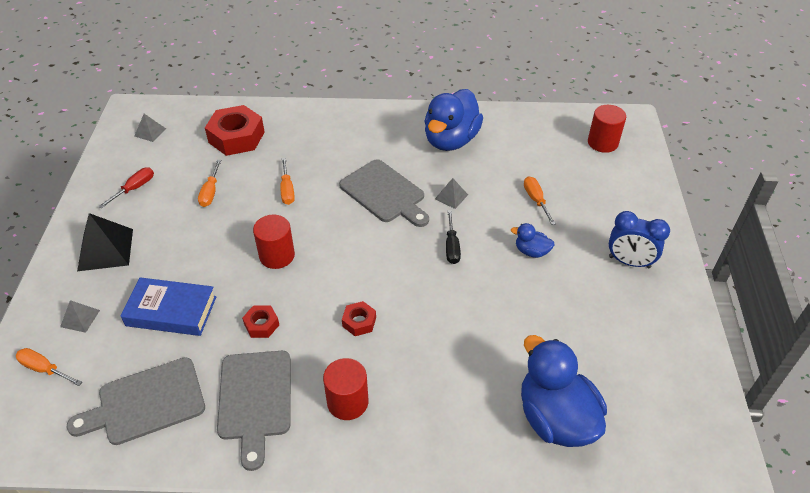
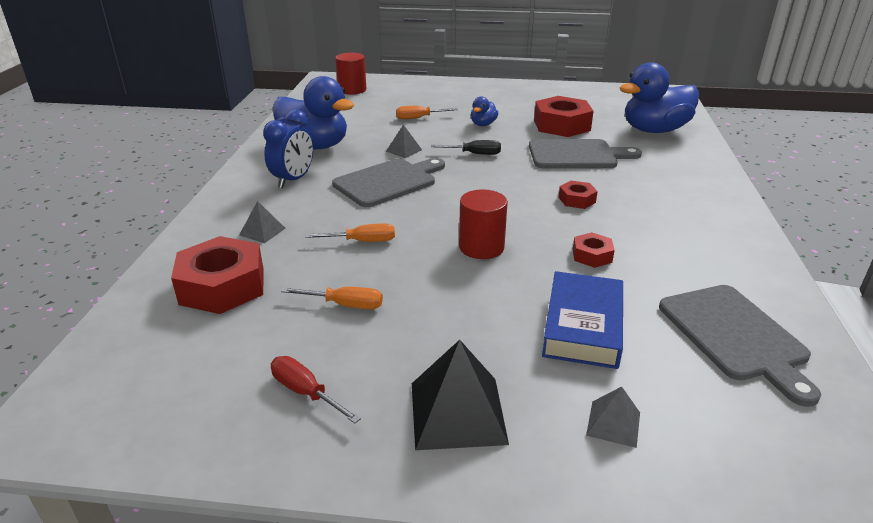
camera: 85 degrees left, 15 degrees down
orange screwdriver [16,348,82,386] -> none
grey pyramid [134,114,166,142] -> grey pyramid moved to [239,201,286,243]
grey cutting board [217,351,291,471] -> grey cutting board moved to [529,139,642,168]
red cylinder [323,358,369,420] -> none
blue clock [609,211,670,268] -> blue clock moved to [263,110,313,188]
none -> red nut [534,96,594,137]

